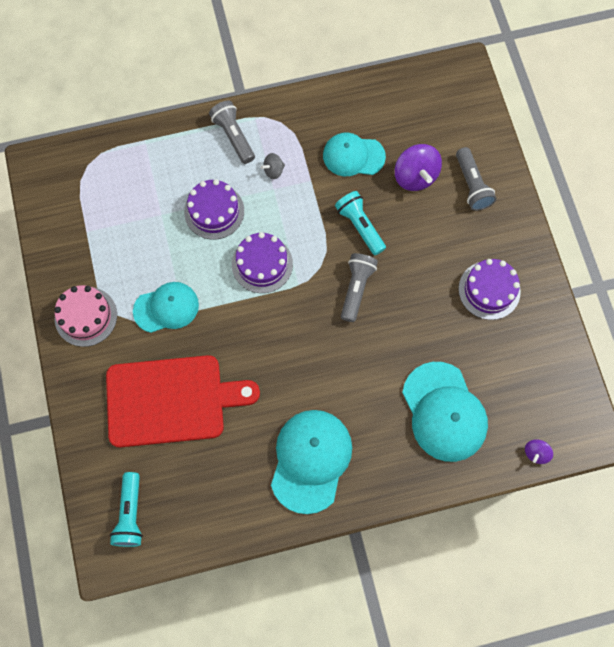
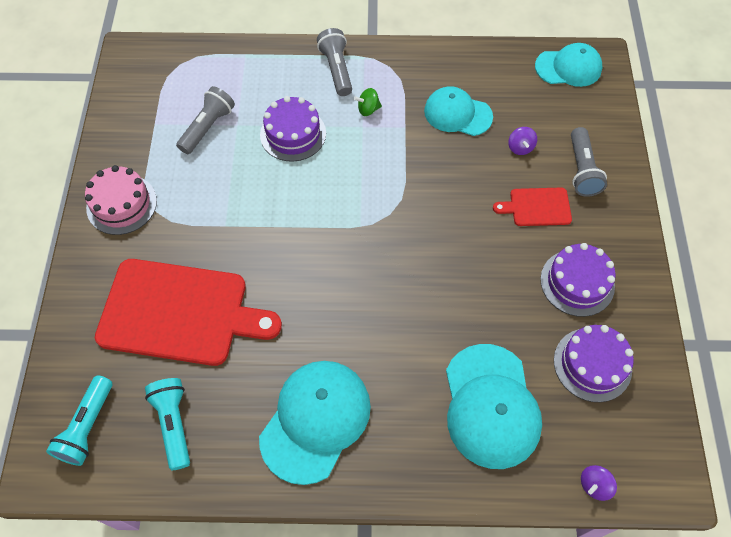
camera: 15 degrees right, 10 degrees down
turquoise cap [133,282,199,333] -> turquoise cap moved to [535,43,603,87]
purple cake [232,232,293,293] -> purple cake moved to [554,325,634,402]
grey spinning top [261,153,285,179] -> green spinning top [354,88,382,116]
turquoise flashlight [335,191,386,255] -> turquoise flashlight moved to [145,378,190,470]
grey flashlight [341,253,378,322] -> grey flashlight moved to [176,86,235,154]
purple spinning top [395,144,442,191] -> purple spinning top [508,127,537,155], size x0.52
none -> red cutting board [493,188,572,226]

